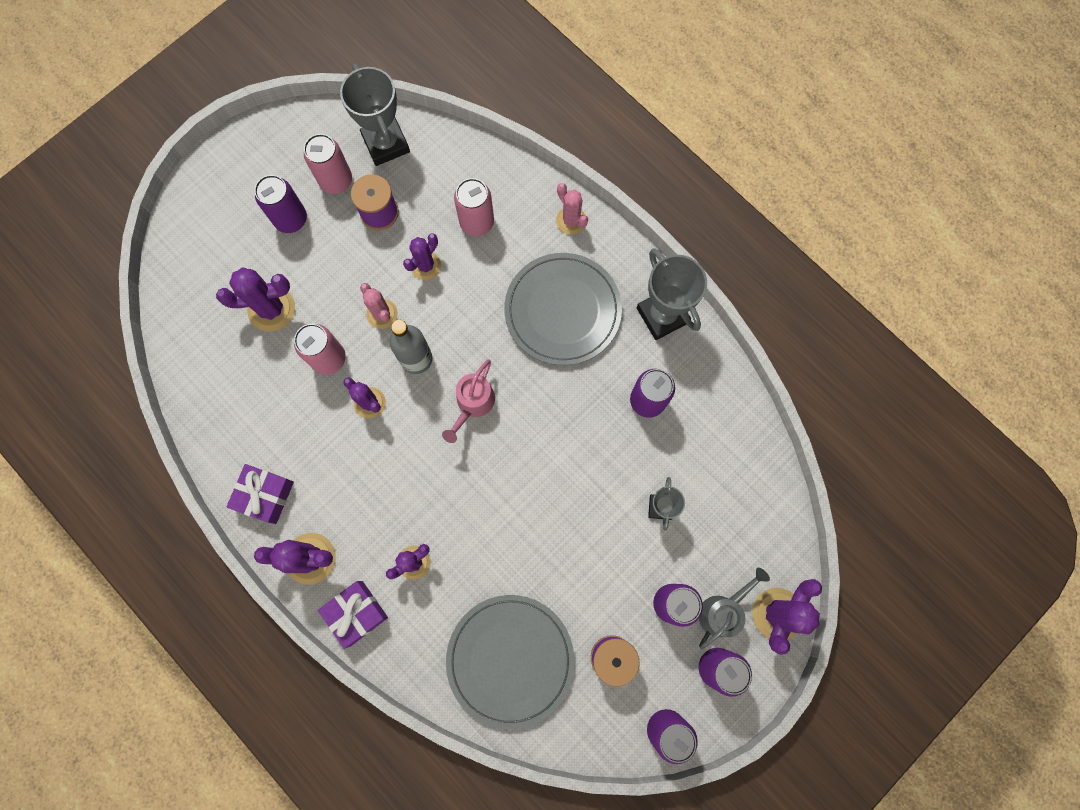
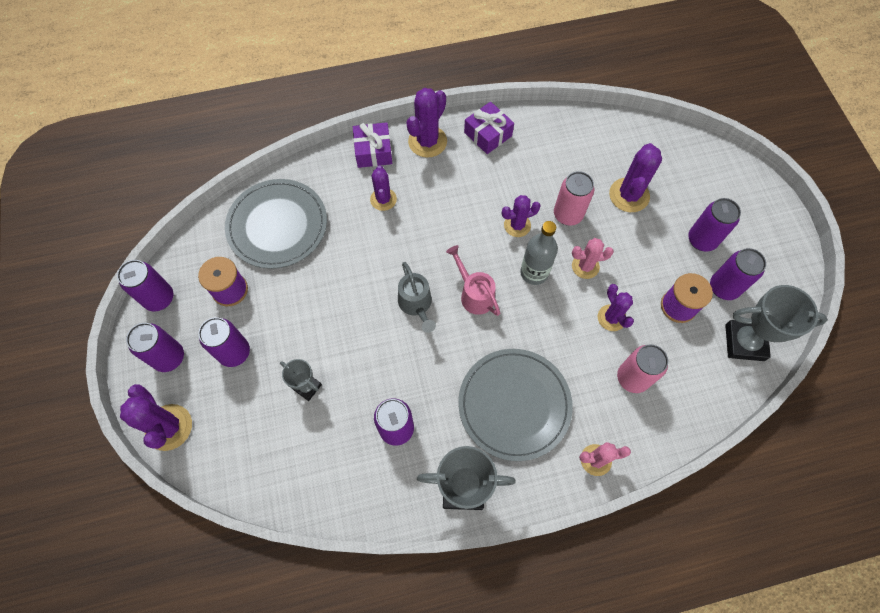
camera: 120 degrees right, 10 degrees down
pink can [304,134,352,194] -> purple can [710,248,766,300]
grey watering can [699,568,770,649] -> grey watering can moved to [398,262,436,333]

